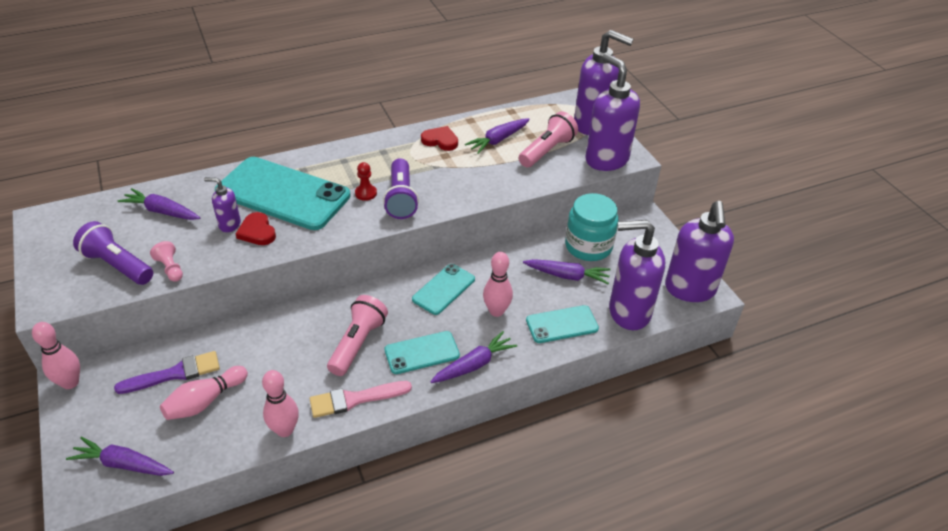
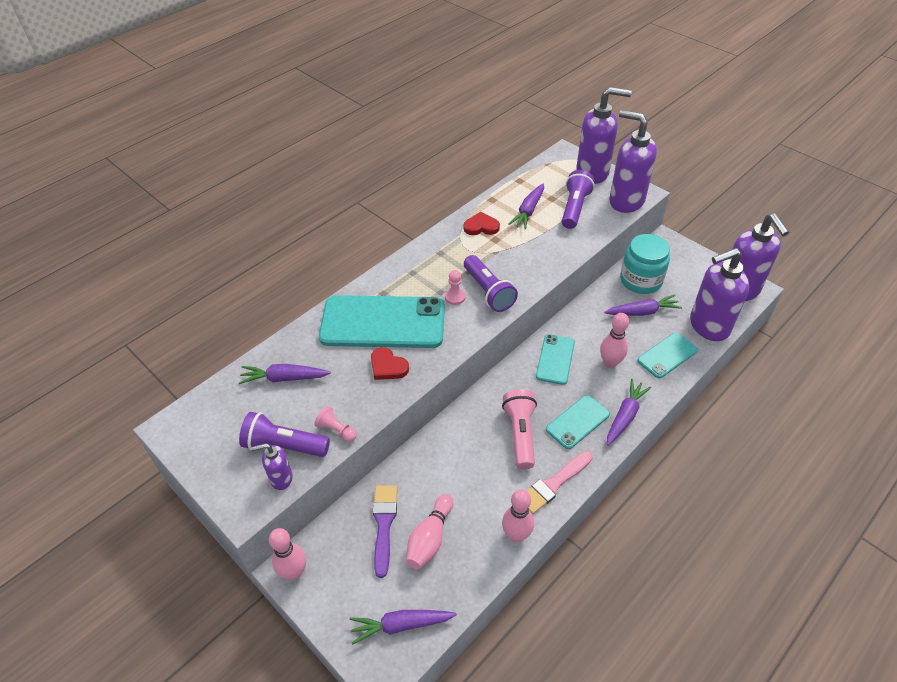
camera: 20 degrees left, 5 degrees up
purple brush [114,351,220,394] -> purple brush turned 45 degrees counterclockwise [373,485,397,578]
purple soap dispenser [204,177,241,232] -> purple soap dispenser moved to [251,443,293,490]
red pawn [355,162,377,201] -> pink pawn [445,270,466,305]
pink flashlight [519,111,578,167] -> purple flashlight [562,170,595,229]

